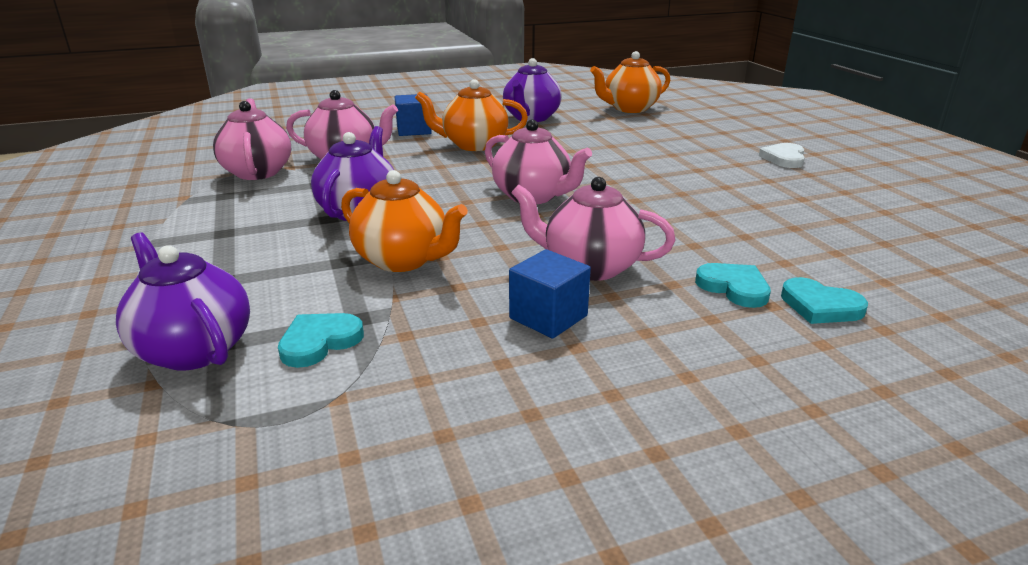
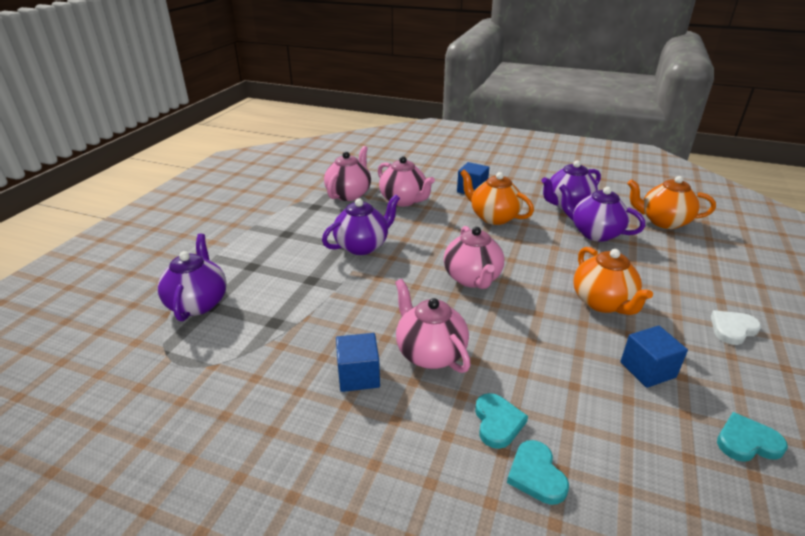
camera: 40 degrees right, 5 degrees up
turquoise heart [278,313,364,368] -> turquoise heart moved to [717,412,788,462]
orange teapot [341,170,468,272] -> orange teapot moved to [574,247,653,315]
none -> purple teapot [559,184,645,242]
none -> blue cube [620,326,688,388]

